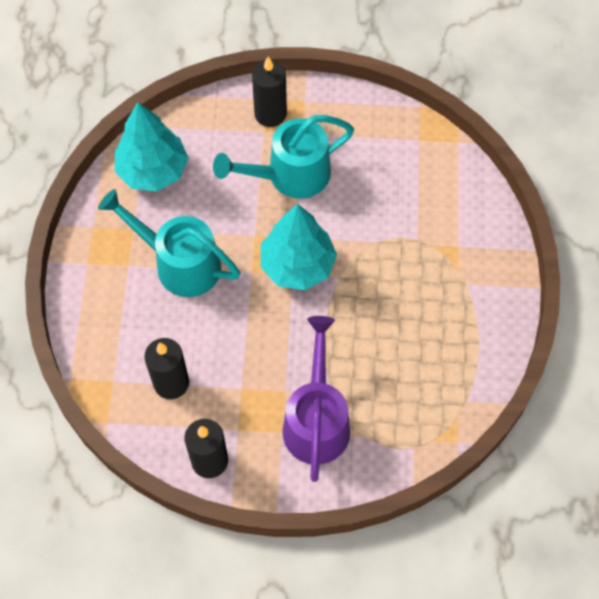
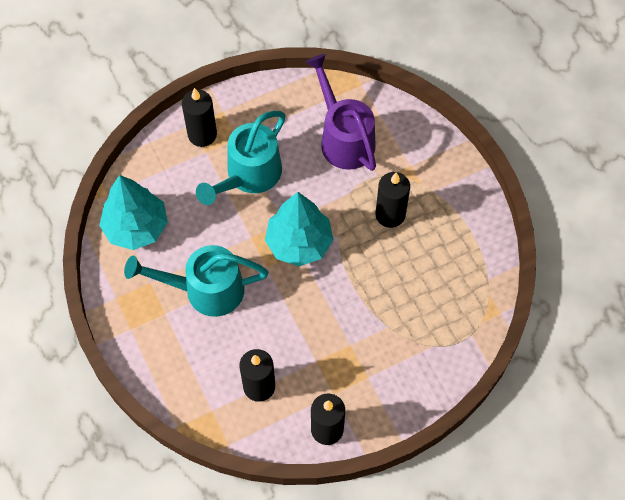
camera: 30 degrees left, 0 degrees up
purple watering can [282,316,350,482] -> purple watering can moved to [305,54,376,171]
none -> black candle [375,172,410,228]

